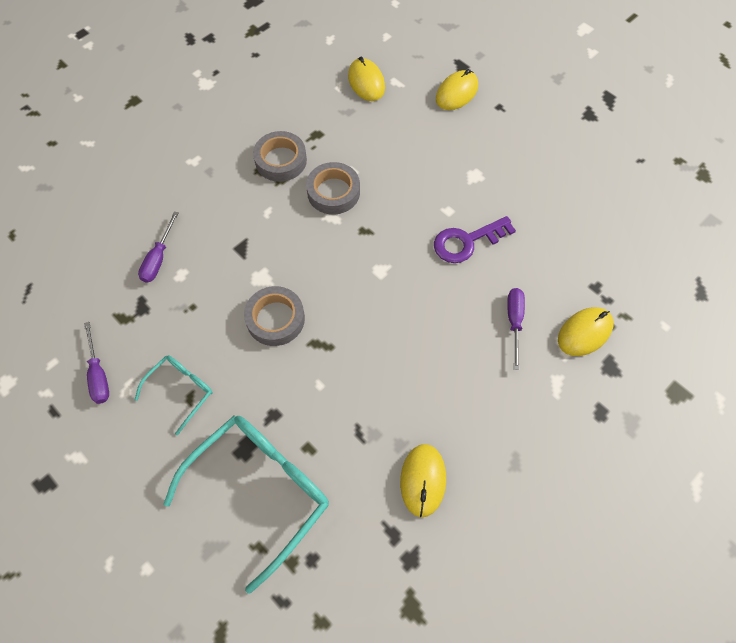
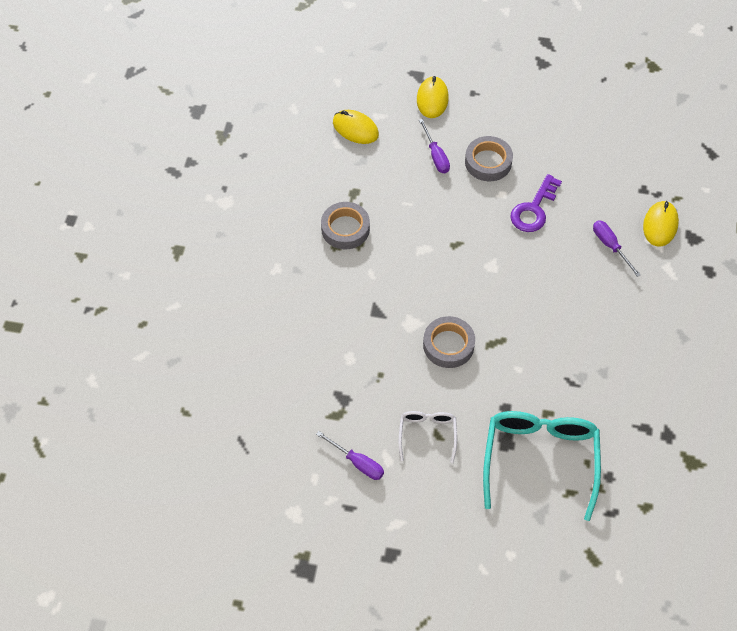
camera: 35 degrees left, 5 degrees down
turquoise glasses [135,355,213,435] -> white glasses [399,411,457,463]
purple screwdriver [138,212,178,283] -> purple screwdriver moved to [419,119,450,173]
grey tape [306,162,360,215] -> grey tape moved to [465,136,513,181]
yellow mouse [400,444,446,517] -> none

